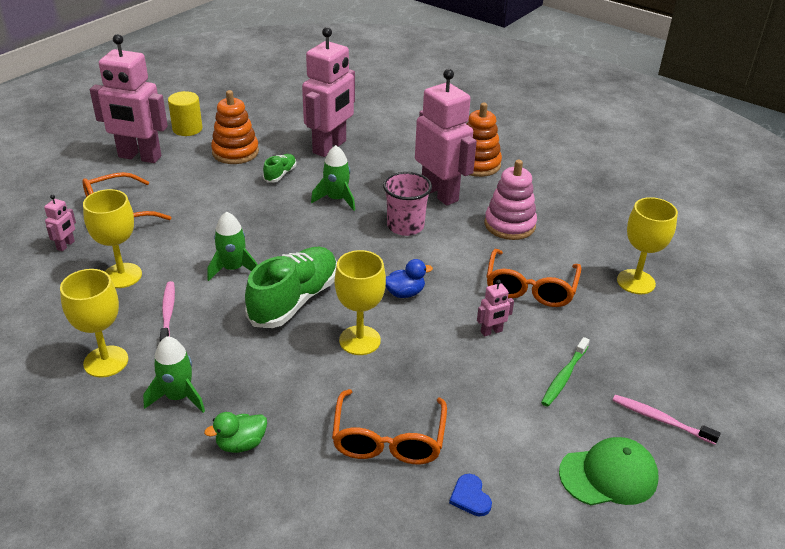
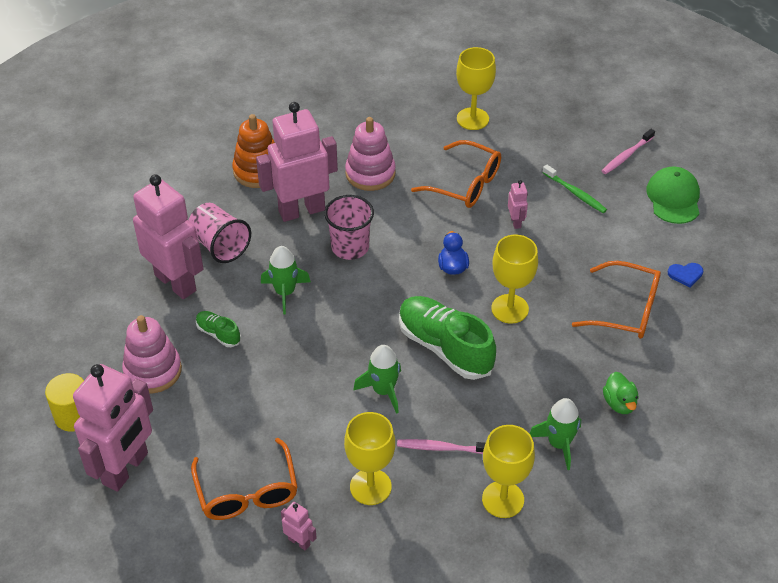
camera: 75 degrees left, 10 degrees up
orange stacking toy [211,90,259,164] -> pink stacking toy [122,315,182,393]
none -> pink cup [188,203,251,263]

